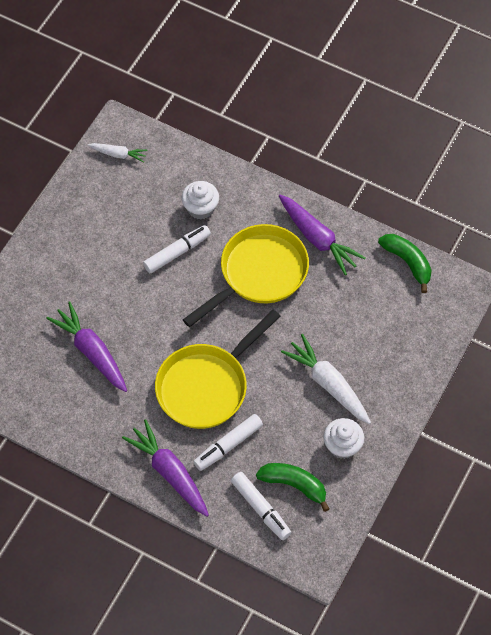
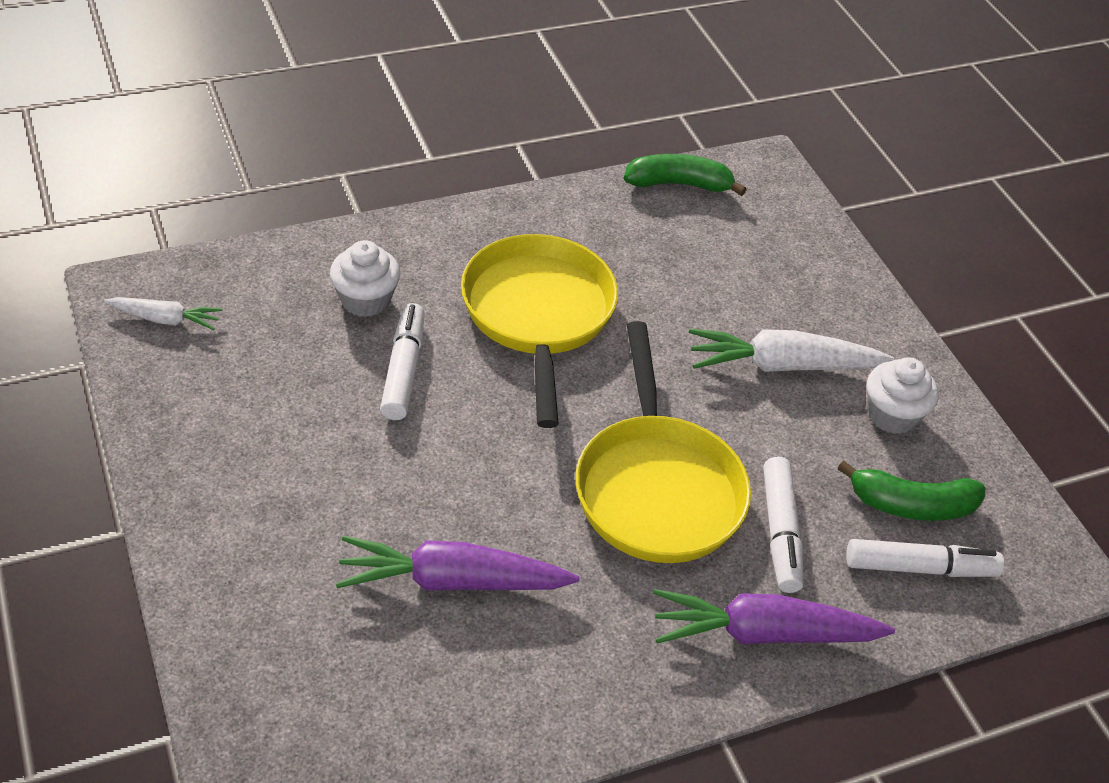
camera: 55 degrees left, 15 degrees down
white carrot [87,143,148,163] -> white carrot turned 45 degrees clockwise [104,297,222,330]
green banana [256,463,330,512] -> green banana turned 150 degrees counterclockwise [838,461,985,521]
purple carrot [279,194,366,275] -> none

